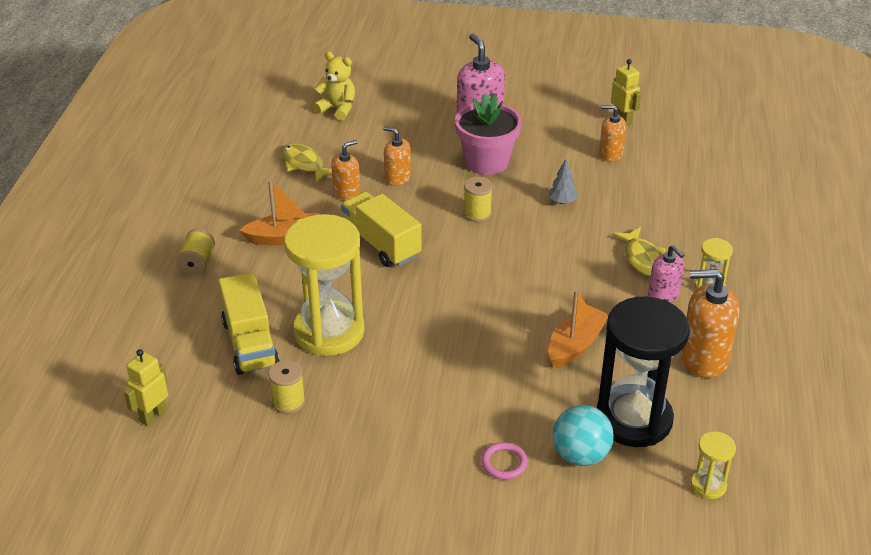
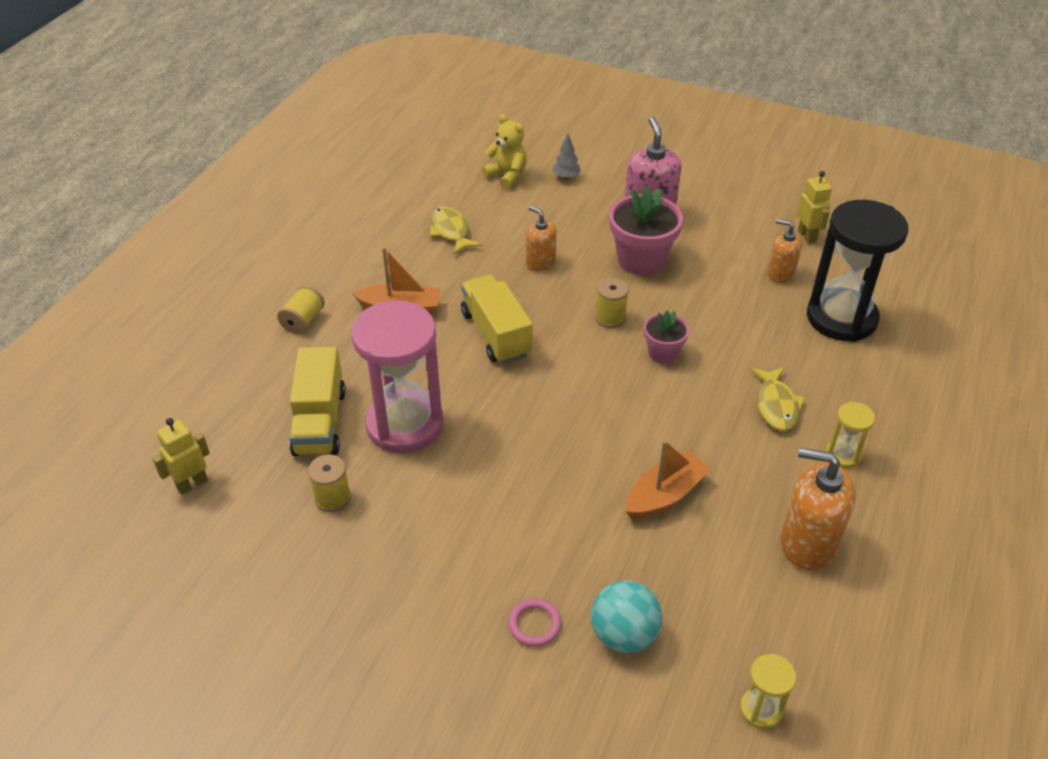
camera: 15 degrees right, 5 degrees up
yellow hourglass [284,214,365,356] -> pink hourglass [351,300,444,453]
orange soap dispenser [331,140,360,201] -> none
grey tree [548,159,578,204] -> grey tree moved to [552,134,581,179]
black hourglass [597,297,690,447] -> black hourglass moved to [807,200,909,342]
pink soap dispenser [648,245,684,303] -> none
none -> pink flower pot [644,310,689,364]

